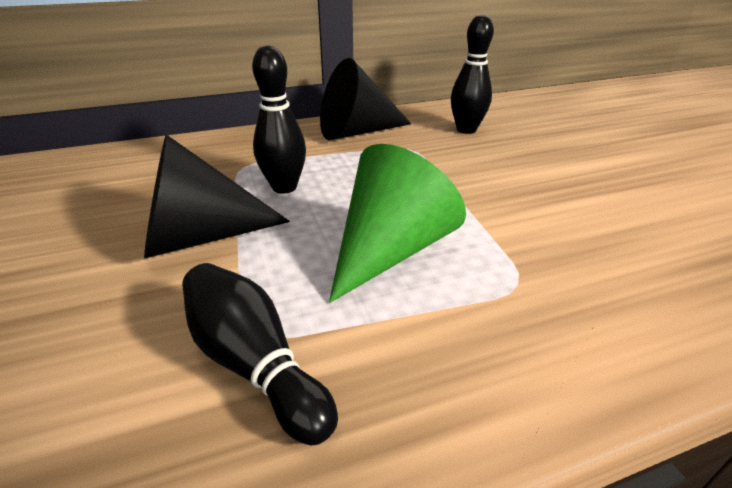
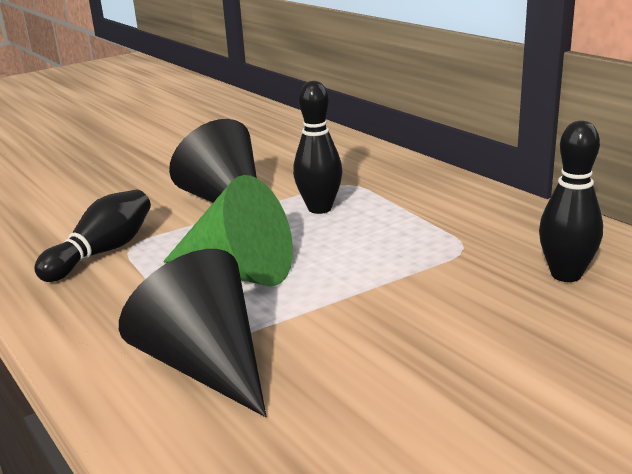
camera: 75 degrees right, 10 degrees down
black cone [320,58,411,140] -> black cone moved to [119,249,266,417]

